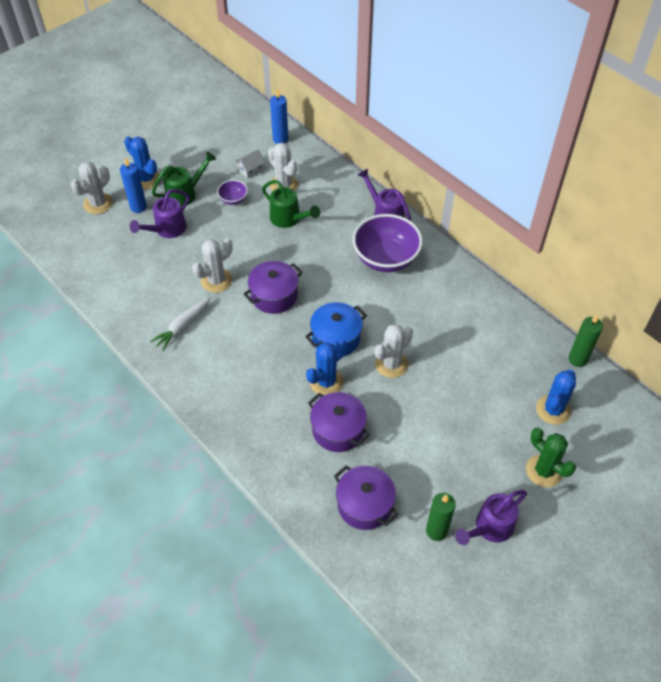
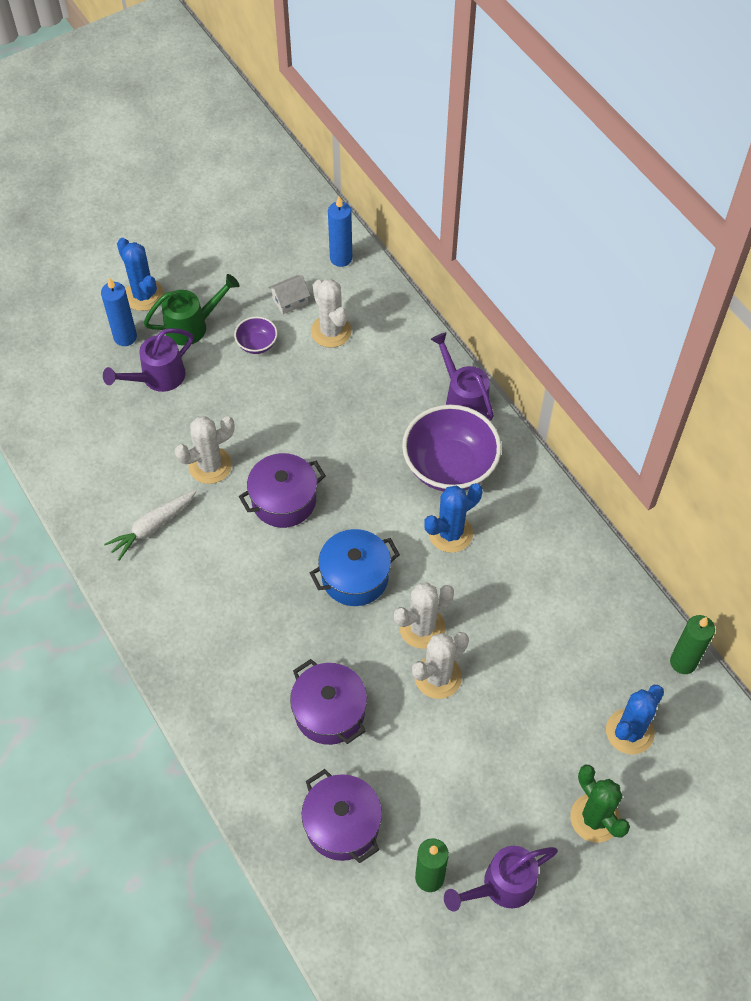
camera: 10 degrees right, 5 degrees up
white cactus [71,161,113,214] -> white cactus moved to [412,632,469,699]
green watering can [262,180,320,228] -> none
blue cactus [306,339,347,395] -> blue cactus moved to [424,483,482,553]

